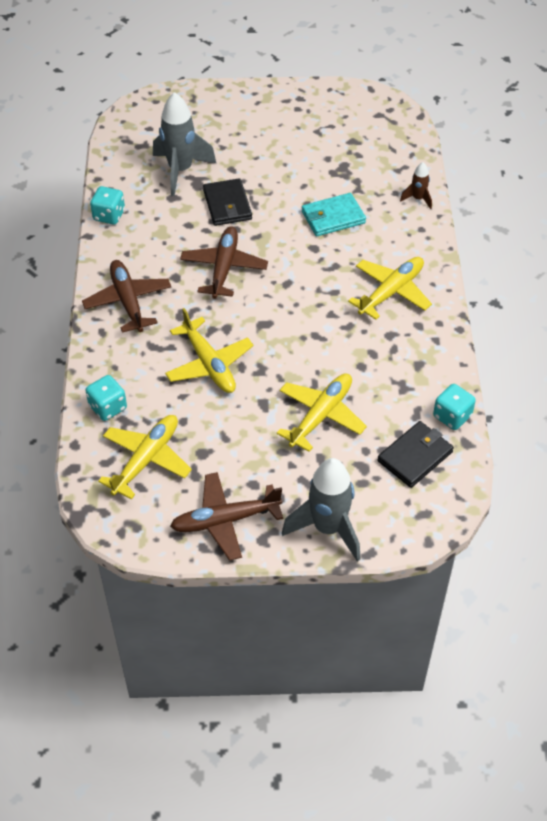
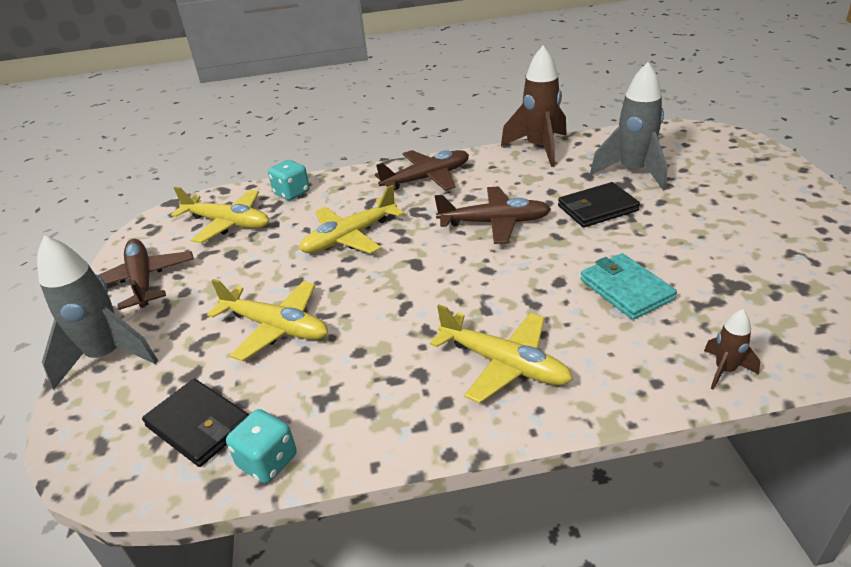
camera: 85 degrees right, 15 degrees down
turquoise dice [90,186,125,225] -> brown rocket [501,46,567,167]

